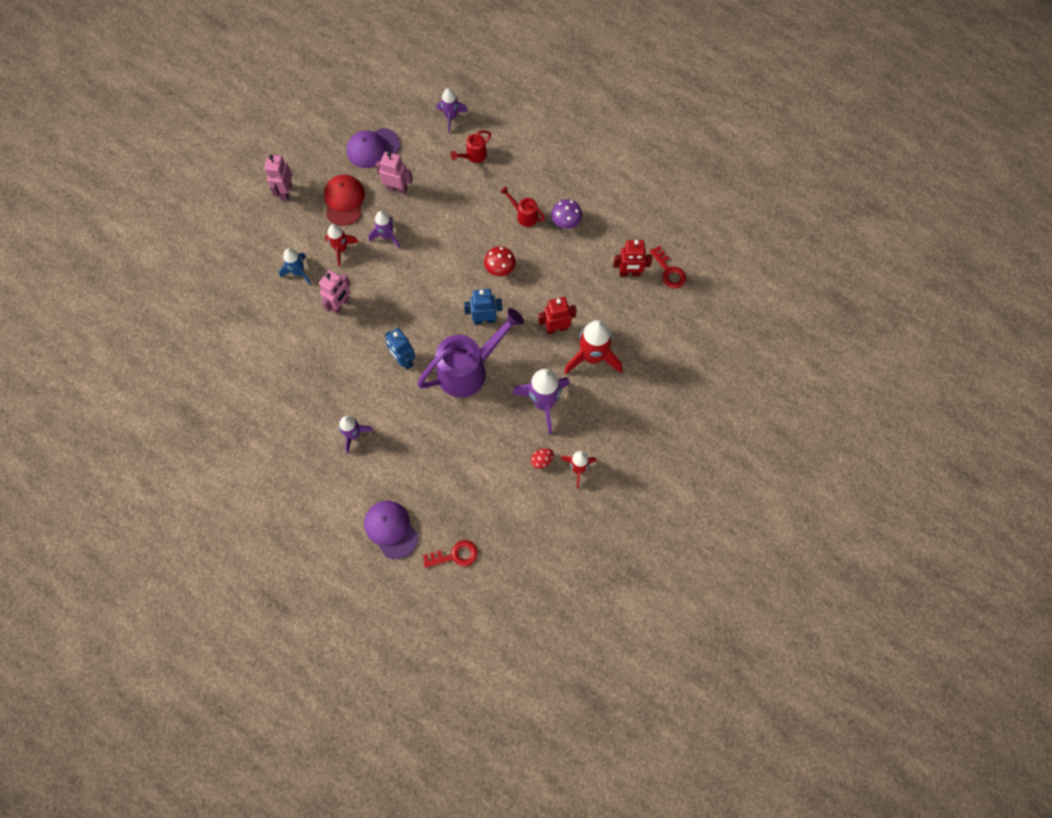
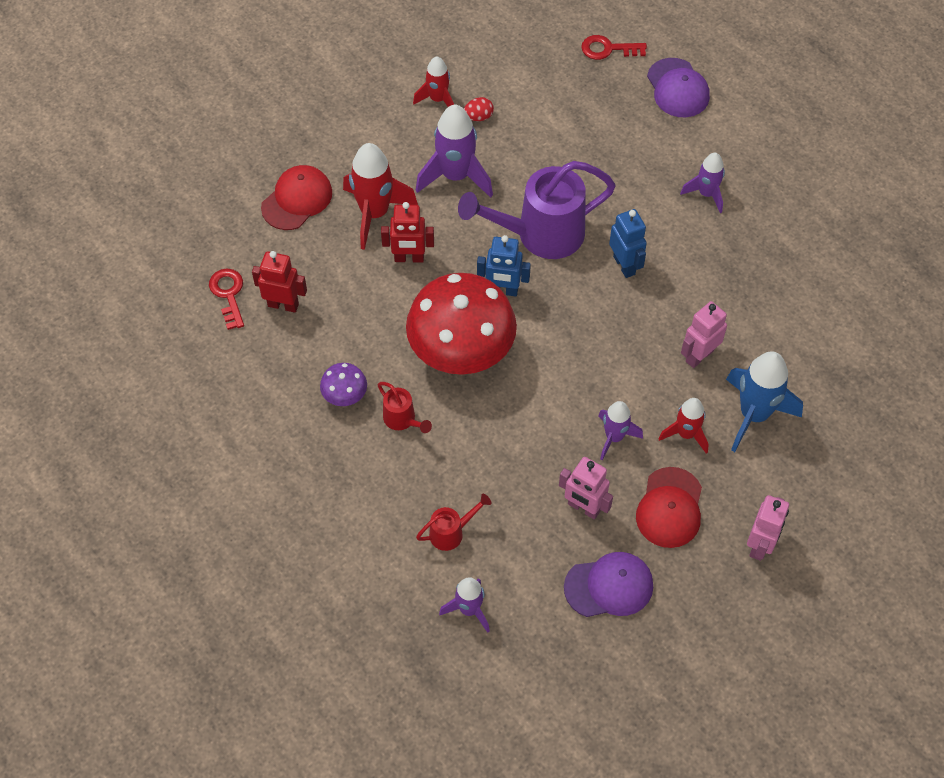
camera: 165 degrees left, 10 degrees down
blue rocket [279,248,312,286] -> blue rocket [726,351,803,452], size x1.67
red mushroom [484,246,516,276] -> red mushroom [406,273,517,375], size x2.34
none -> red cap [261,165,332,230]

